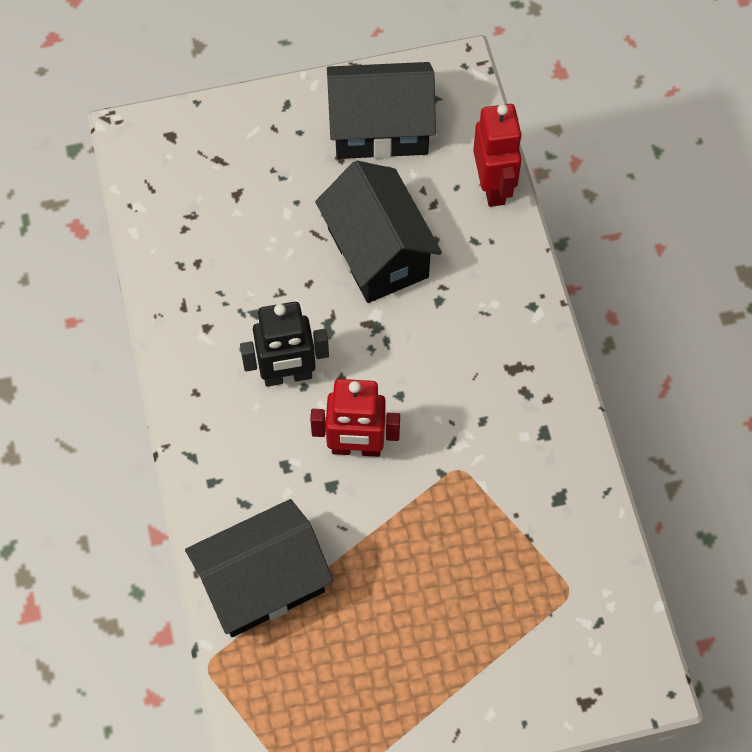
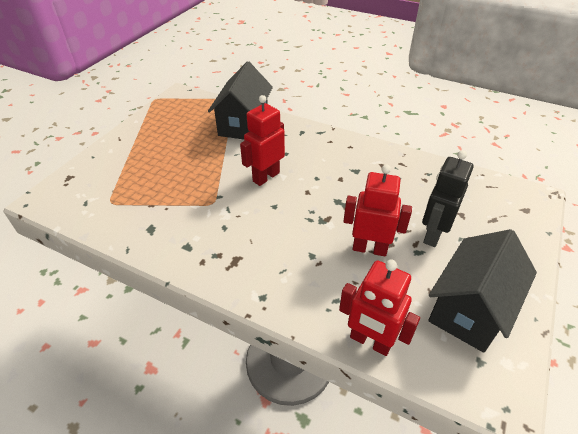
camera: 130 degrees right, 20 degrees down
black robot [240,302,329,387] -> black robot moved to [422,150,474,247]
black house [315,161,442,303] -> red robot [343,164,412,257]

